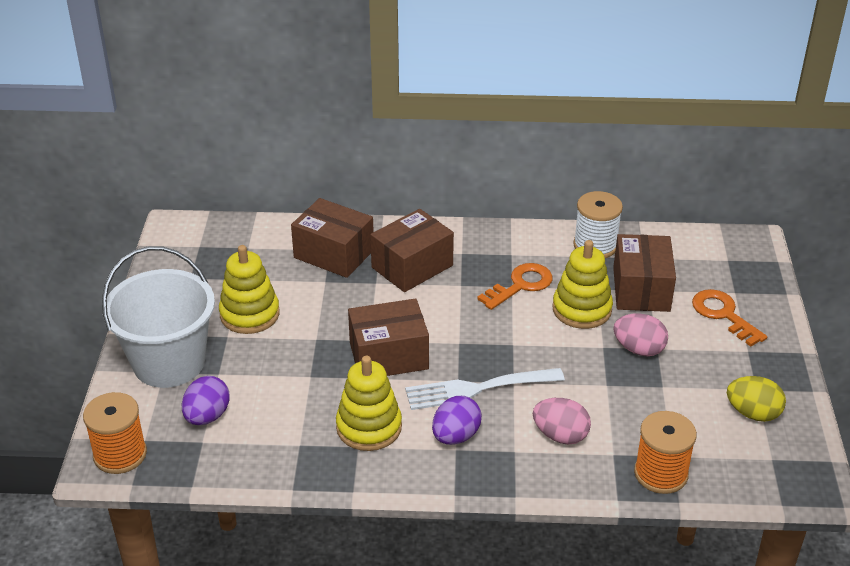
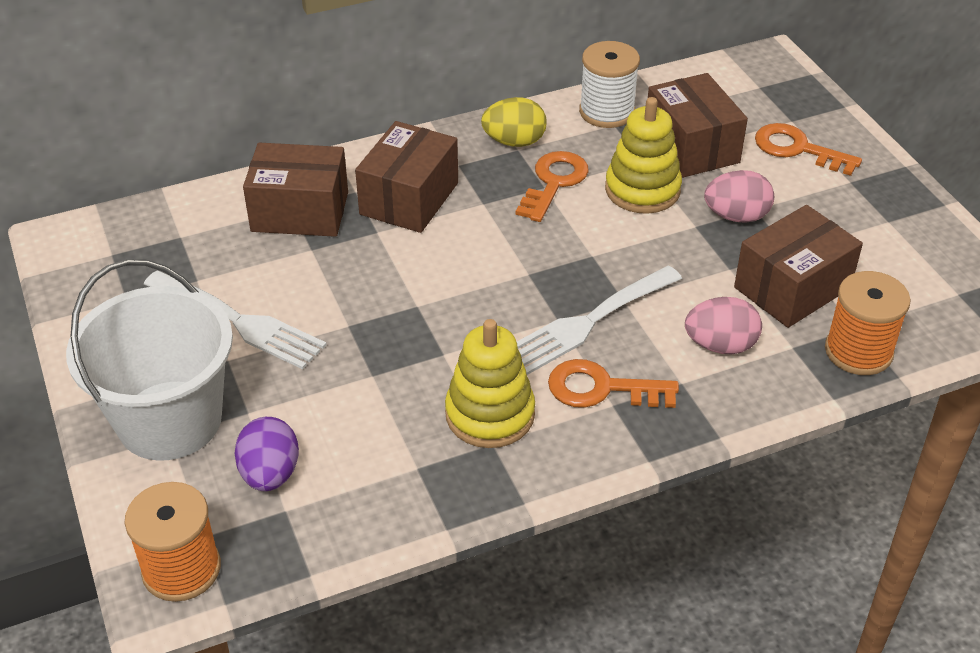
camera: 25 degrees left, 5 degrees up
yellow stacking toy [219,245,280,334] -> white fork [144,271,327,369]
brown box [348,298,429,376] -> brown box moved to [734,205,863,328]
purple egg [432,396,482,445] -> orange key [548,359,679,408]
yellow egg [727,376,786,422] -> yellow egg moved to [481,97,547,147]

